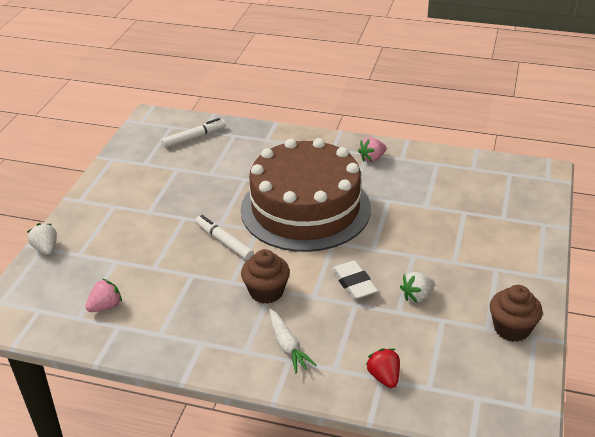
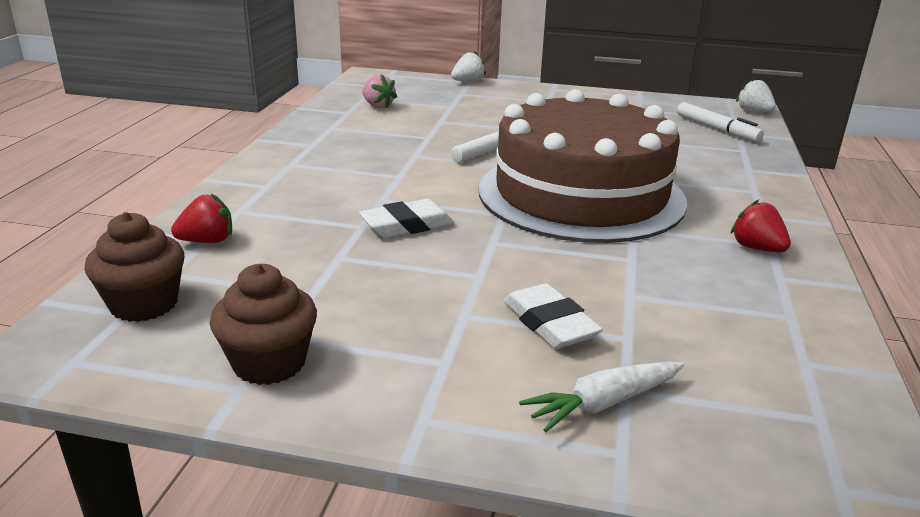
camera: 85 degrees right, 10 degrees down
brown cupcake [241,249,290,304] -> brown cupcake moved to [84,212,184,322]
white carrot [269,309,316,373] -> white carrot moved to [519,362,684,432]
pink strawberry [358,137,387,162] -> red strawberry [731,200,791,252]
white strawberry [400,272,435,303] -> white strawberry moved to [736,78,776,112]
none -> white eraser [504,283,603,349]

